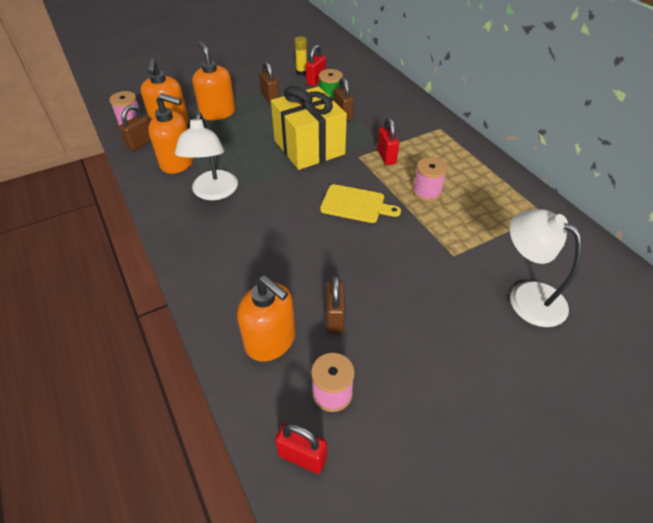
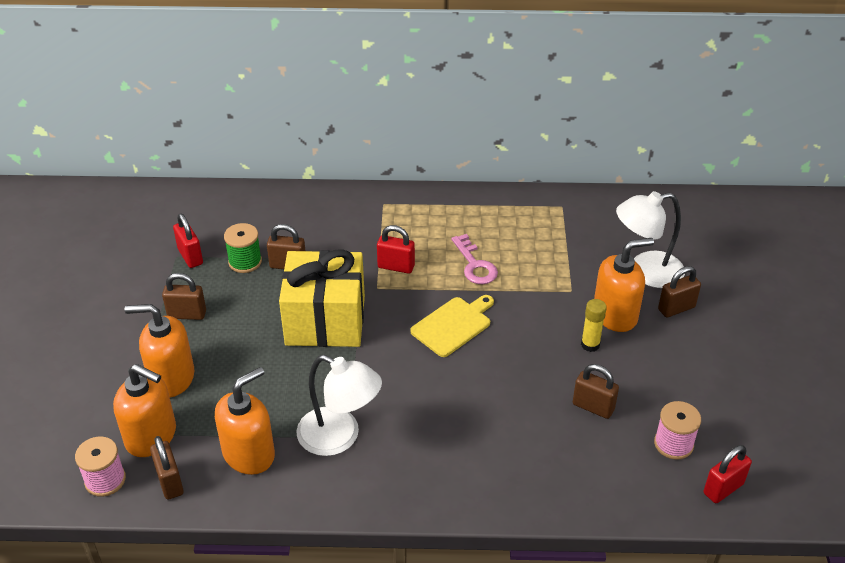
camera: 60 degrees left, 5 degrees down
orange soap dispenser [237,275,296,362] -> orange soap dispenser moved to [594,238,654,332]
yellow glue stick [294,36,307,76] -> yellow glue stick moved to [581,299,607,352]
pink spool [413,157,447,201] -> pink key [451,234,498,284]
none -> brown padlock [658,266,701,317]

